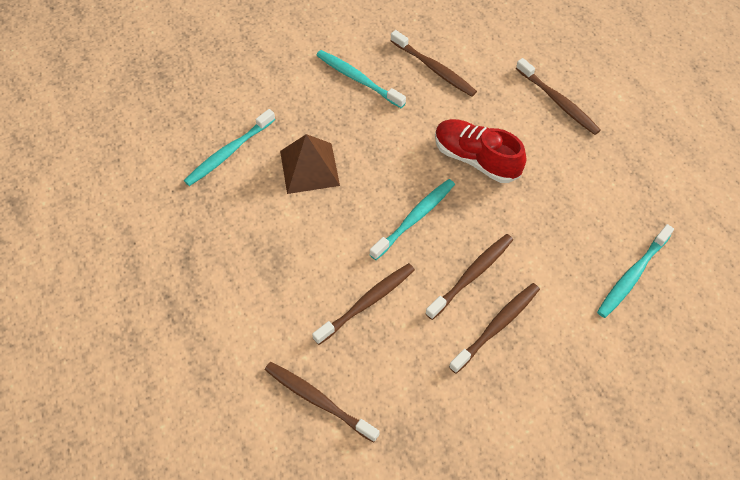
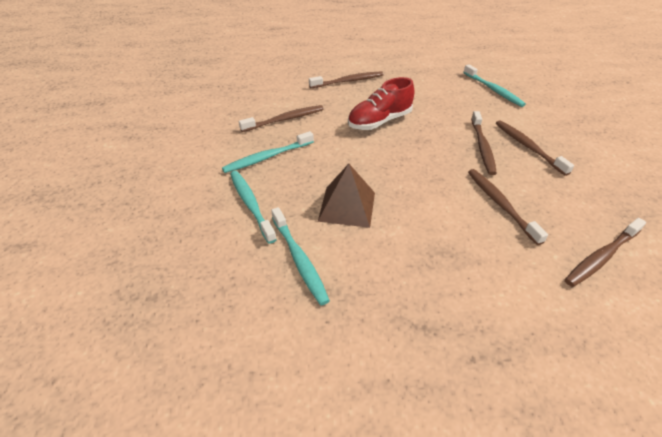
camera: 70 degrees left, 15 degrees down
turquoise toothbrush [369,179,455,260] -> turquoise toothbrush moved to [230,171,277,244]
brown toothbrush [425,234,513,320] -> brown toothbrush turned 150 degrees counterclockwise [471,111,497,175]

